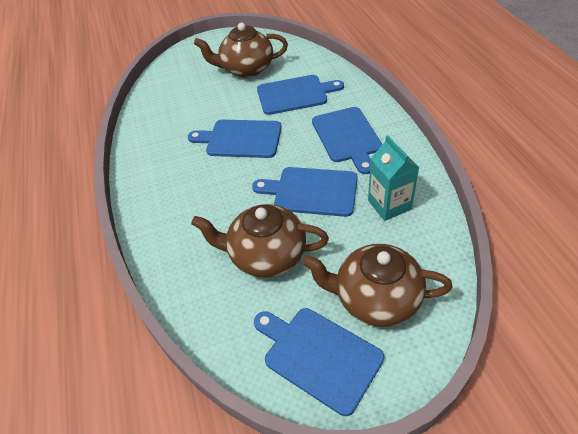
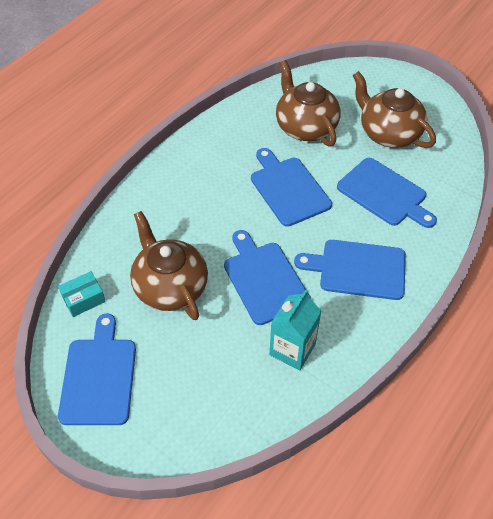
camera: 50 degrees right, 5 degrees up
brown teapot [302,244,453,327] -> brown teapot moved to [276,60,341,147]
blue cutting board [312,107,382,174] -> blue cutting board turned 60 degrees clockwise [294,240,406,300]
none -> turquoise box [58,271,106,317]

